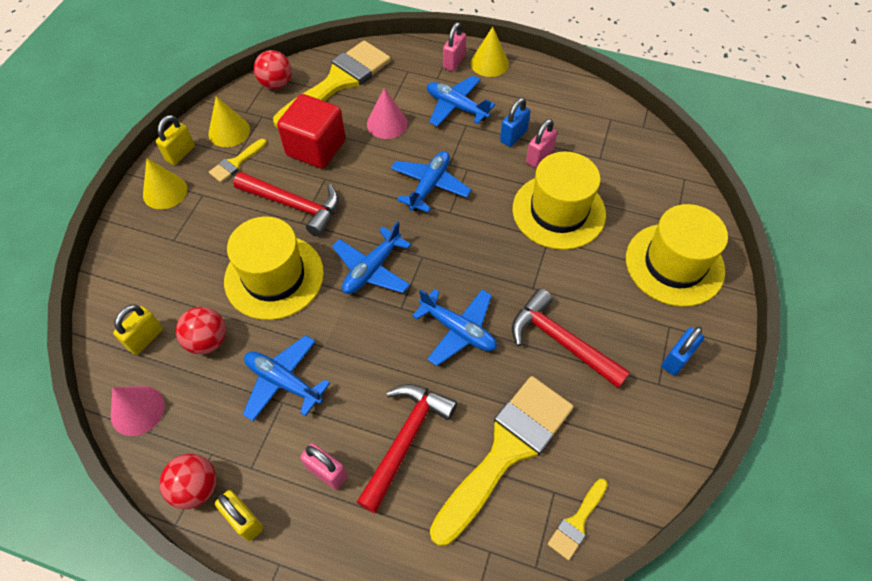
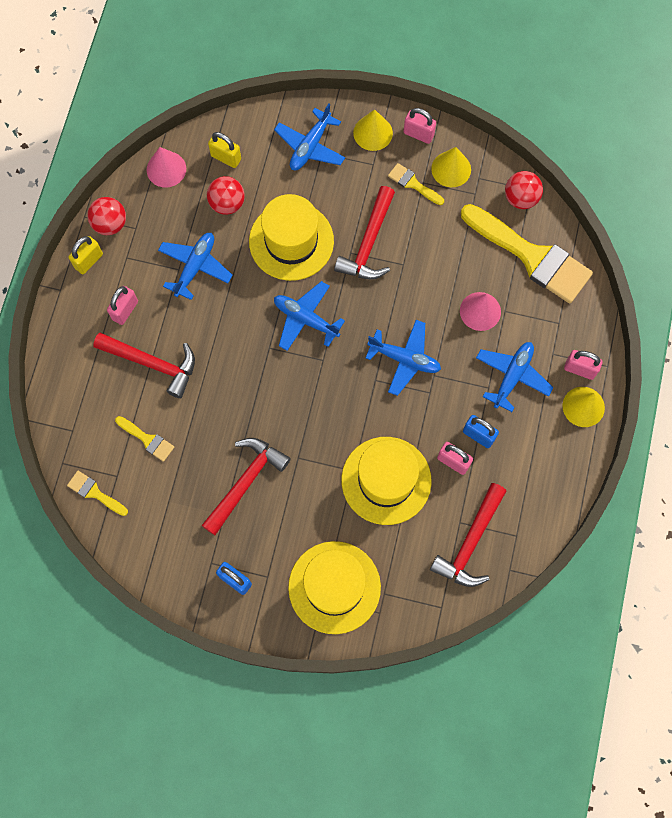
camera: 85 degrees right, 15 degrees up
yellow padlock [156,115,195,165] -> pink padlock [404,108,436,144]
red cube [277,94,346,169] -> none
blue plane [412,289,497,366] -> blue plane moved to [274,103,345,170]
yellow brush [430,376,574,546] -> yellow brush [115,416,174,462], size x0.44
none -> red hammer [430,483,506,587]

